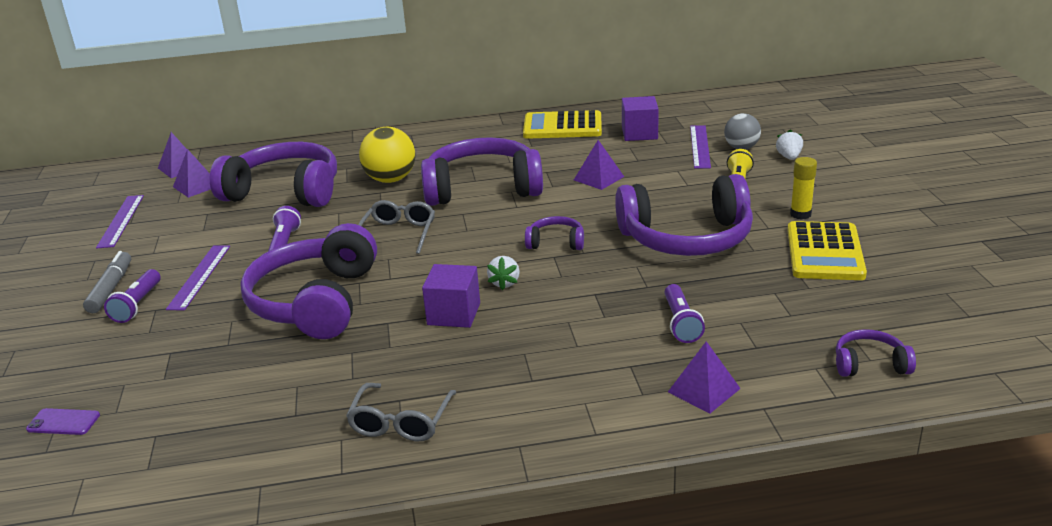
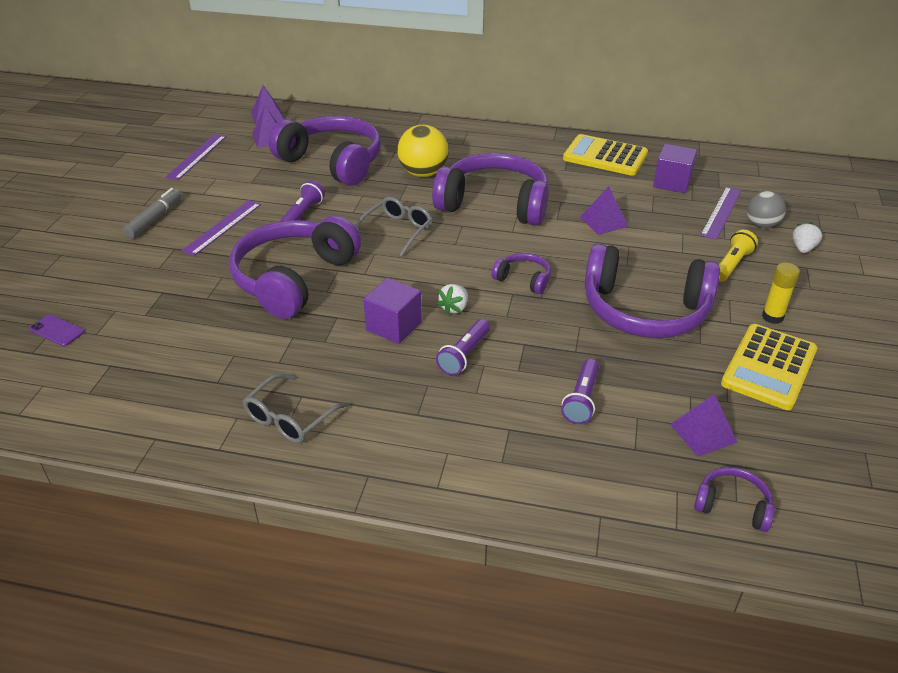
camera: 20 degrees right, 10 degrees up
purple flashlight [104,269,161,323] -> purple flashlight moved to [436,319,490,376]
purple pyramid [668,341,741,413] -> purple pyramid moved to [670,394,737,457]

